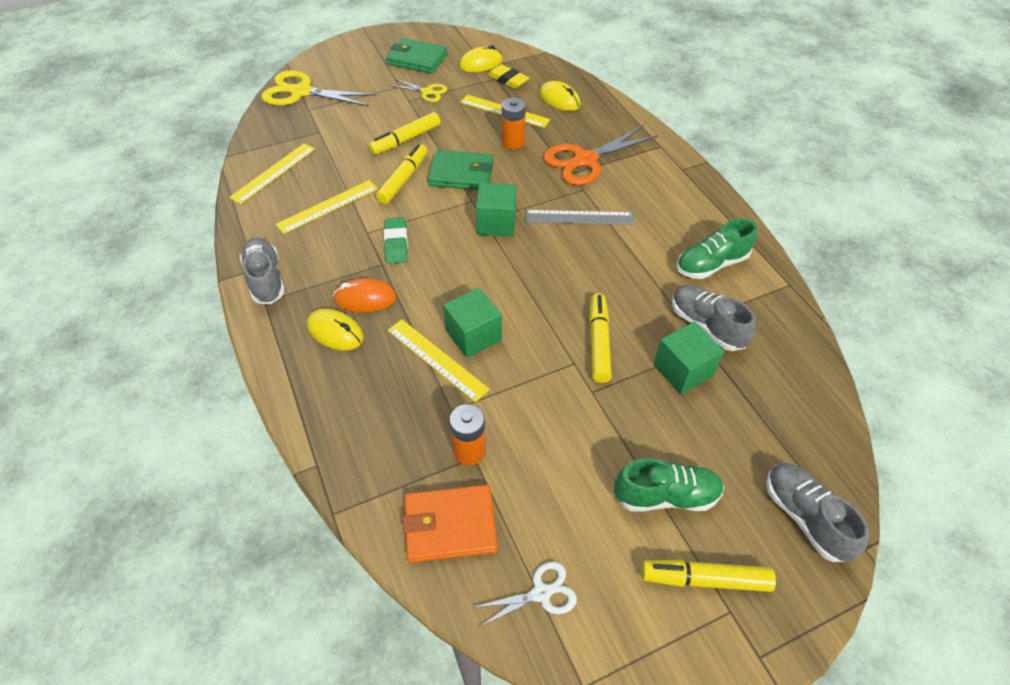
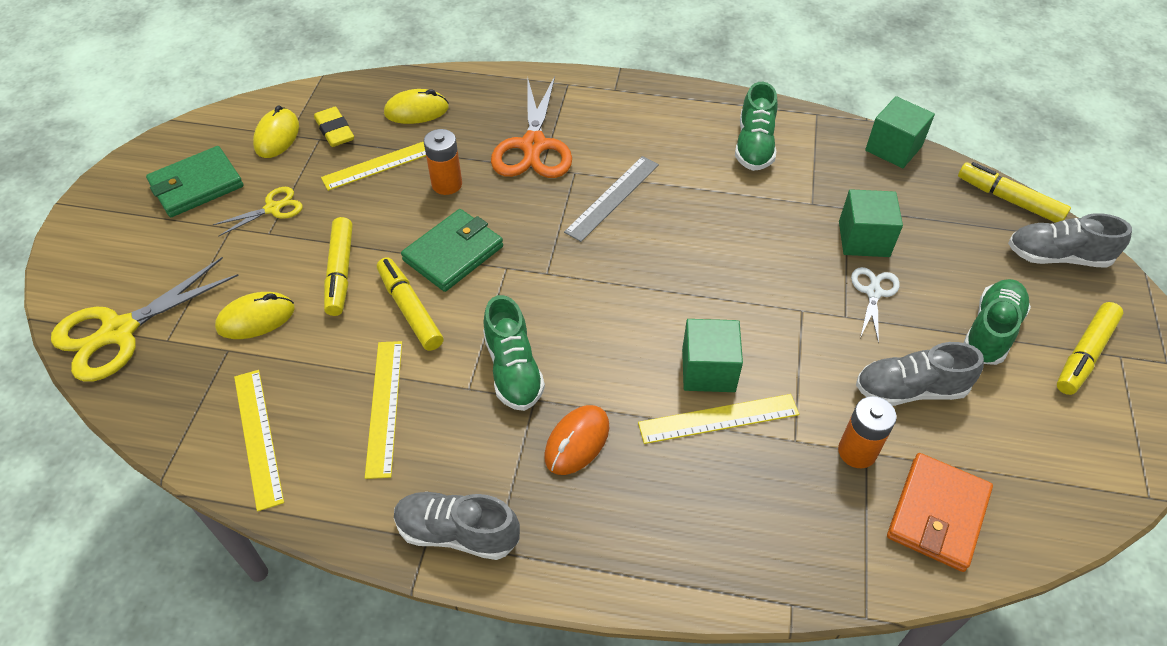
camera: 55 degrees left, 0 degrees up
yellow mouse [307,309,364,350] -> yellow mouse moved to [215,292,295,339]
green eraser [384,217,408,264] -> green shoe [483,295,545,411]
white scissors [472,562,577,627] -> white scissors moved to [851,267,900,344]
green cube [476,183,516,237] -> green cube moved to [865,96,935,168]
yellow eraser [487,64,529,89] -> yellow eraser turned 75 degrees clockwise [314,107,354,147]
yellow marker [589,293,612,383] -> yellow marker moved to [958,162,1071,223]
grey shoe [672,285,756,351] -> grey shoe moved to [856,342,984,406]

